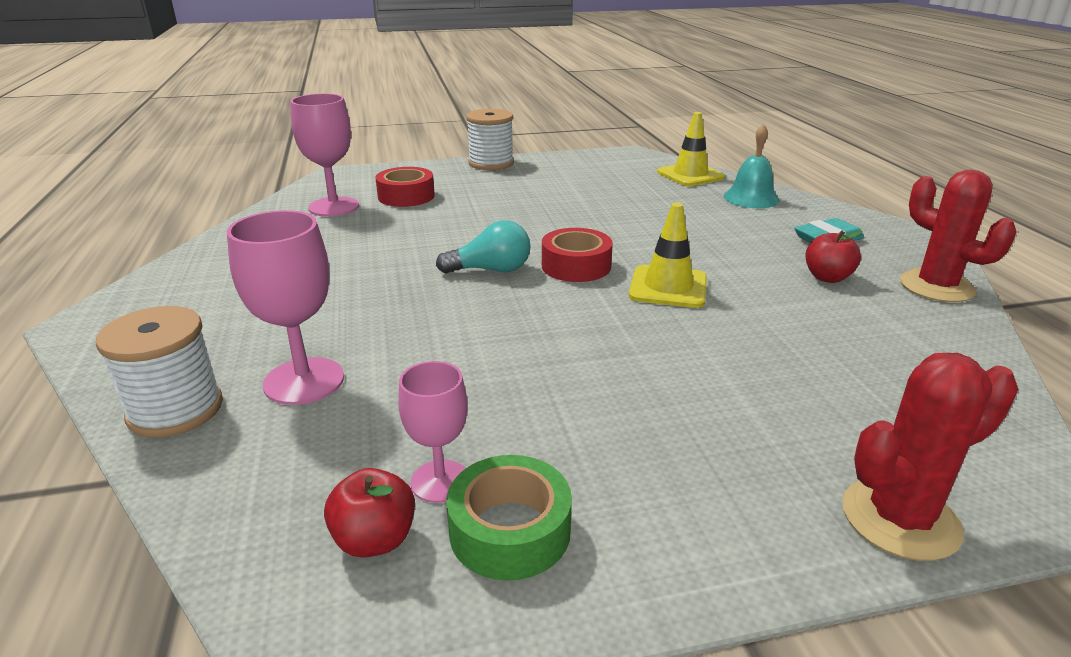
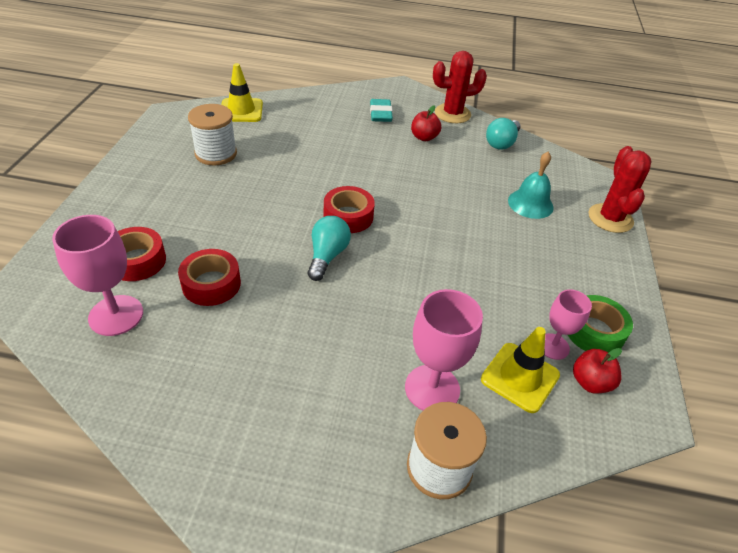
camera: 70 degrees left, 15 degrees up
white spool [466,109,514,170] -> white spool moved to [188,104,237,166]
yellow traffic cone [629,203,707,308] -> yellow traffic cone moved to [481,327,560,413]
turquoise bell [723,124,779,208] -> turquoise bell moved to [508,152,554,219]
none -> red tape [178,249,241,306]
none -> turquoise light bulb [486,118,521,150]

